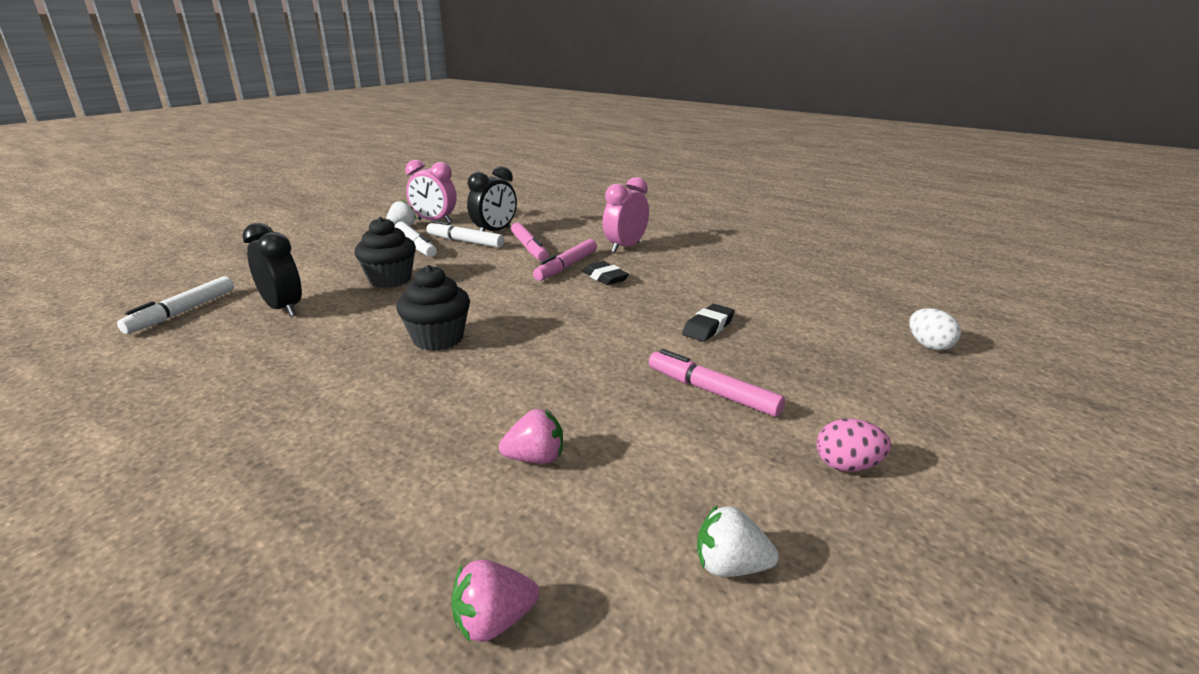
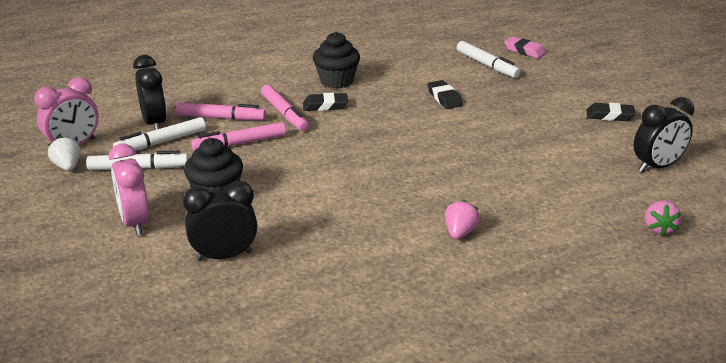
camera: 60 degrees left, 5 degrees up
white marker [117,276,234,334] -> white marker moved to [457,41,520,78]
black cupcake [396,265,470,351] -> black cupcake moved to [313,32,360,88]
pink strawberry [499,409,563,464] -> pink strawberry moved to [445,200,480,239]
pink clock [603,177,649,253] -> pink clock moved to [109,144,149,236]
pink marker [649,349,785,417] -> pink marker moved to [191,122,286,151]
white strawberry [697,505,779,577] -> black clock [634,97,694,173]
pink egg [816,418,891,472] -> black eraser [587,103,636,121]
white egg [909,308,961,351] -> pink eraser [504,37,546,58]

